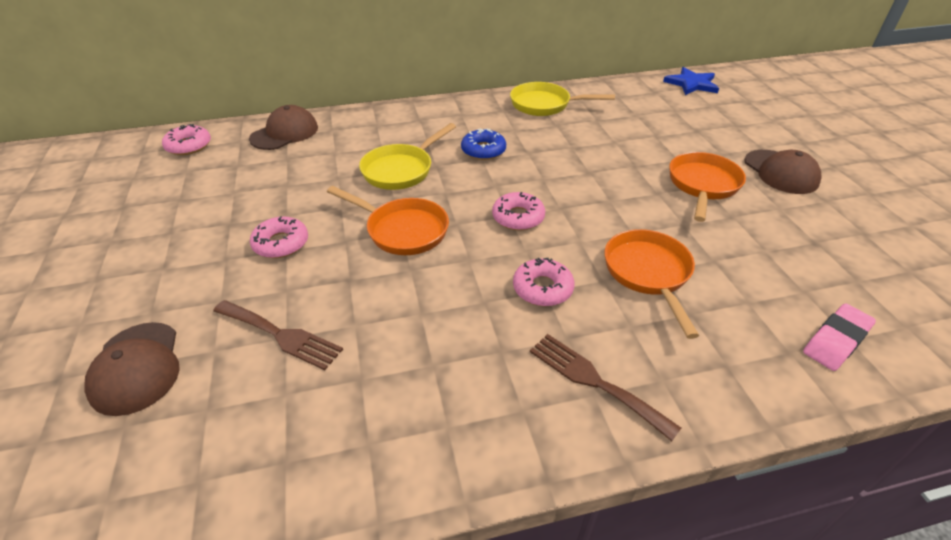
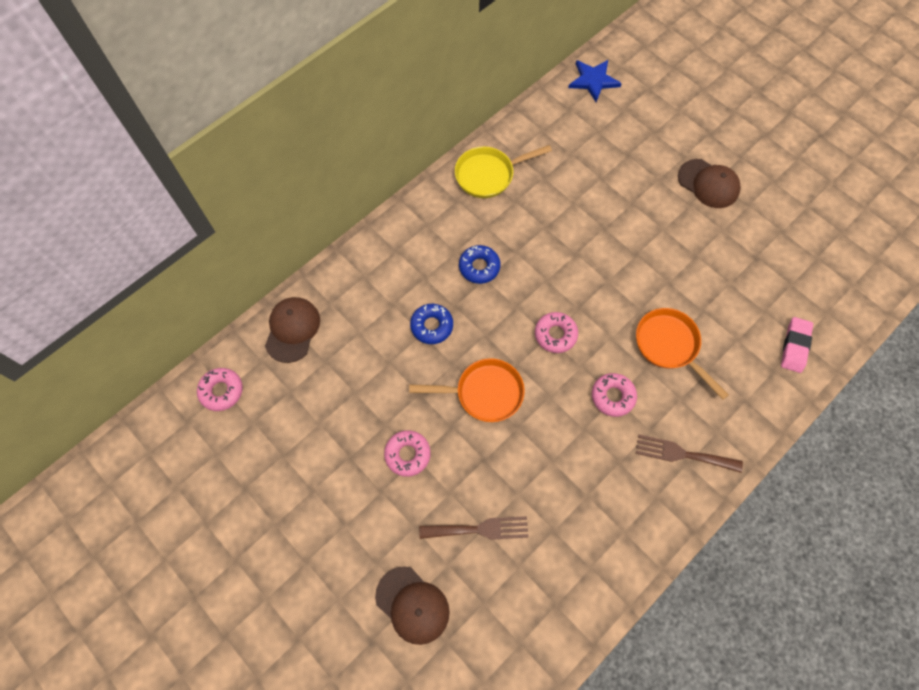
camera: 30 degrees left, 25 degrees up
yellow pan [359,123,456,190] -> blue donut [410,304,453,344]
orange pan [669,152,746,222] -> none

